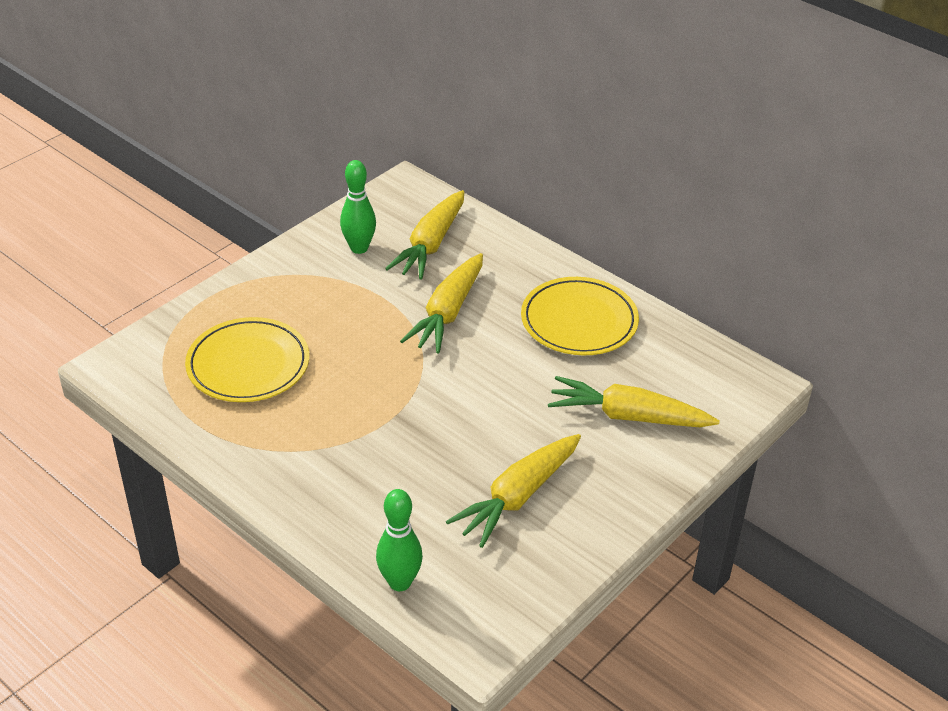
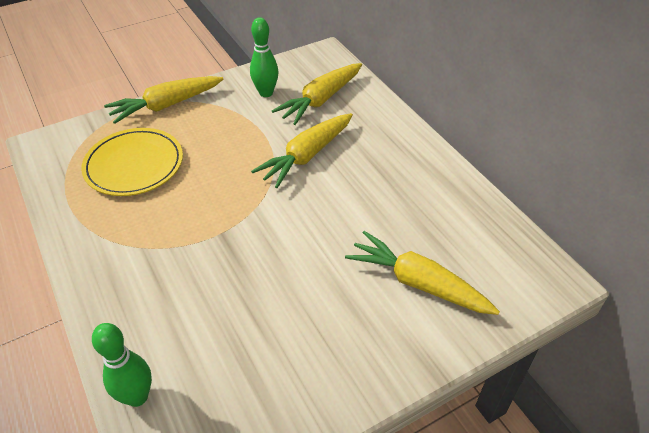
camera: 20 degrees right, 5 degrees up
yellow carrot [446,434,581,548] -> yellow carrot moved to [104,76,224,124]
yellow plate [521,277,639,355] -> none

